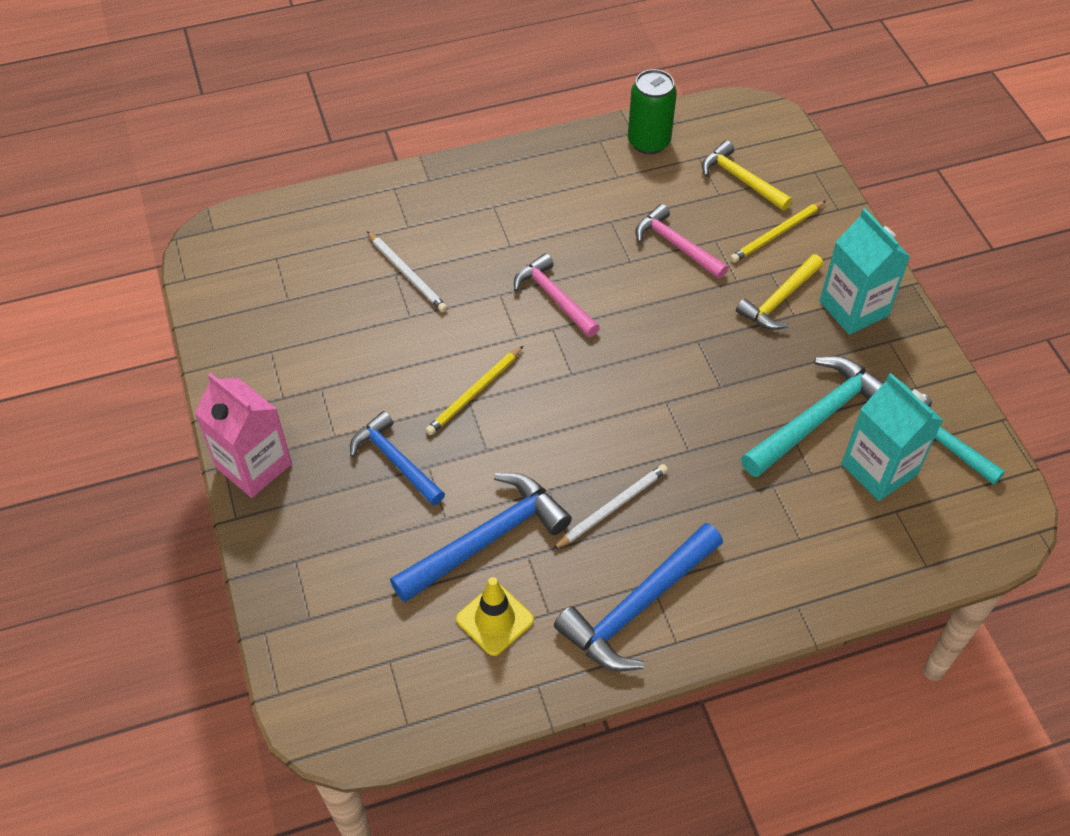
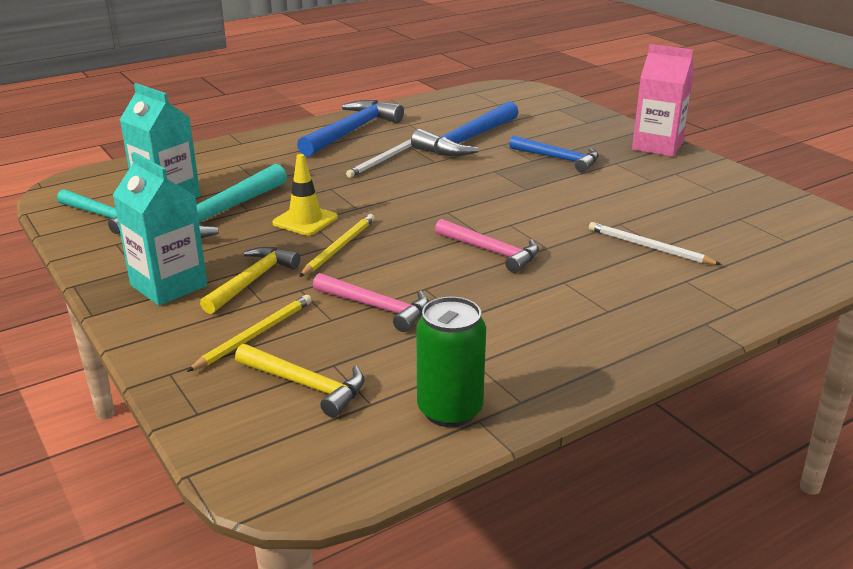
camera: 165 degrees right, 25 degrees down
yellow pencil [425,346,523,435] -> yellow pencil moved to [299,214,375,277]
yellow traffic cone [456,577,534,656] -> yellow traffic cone moved to [273,154,338,235]

